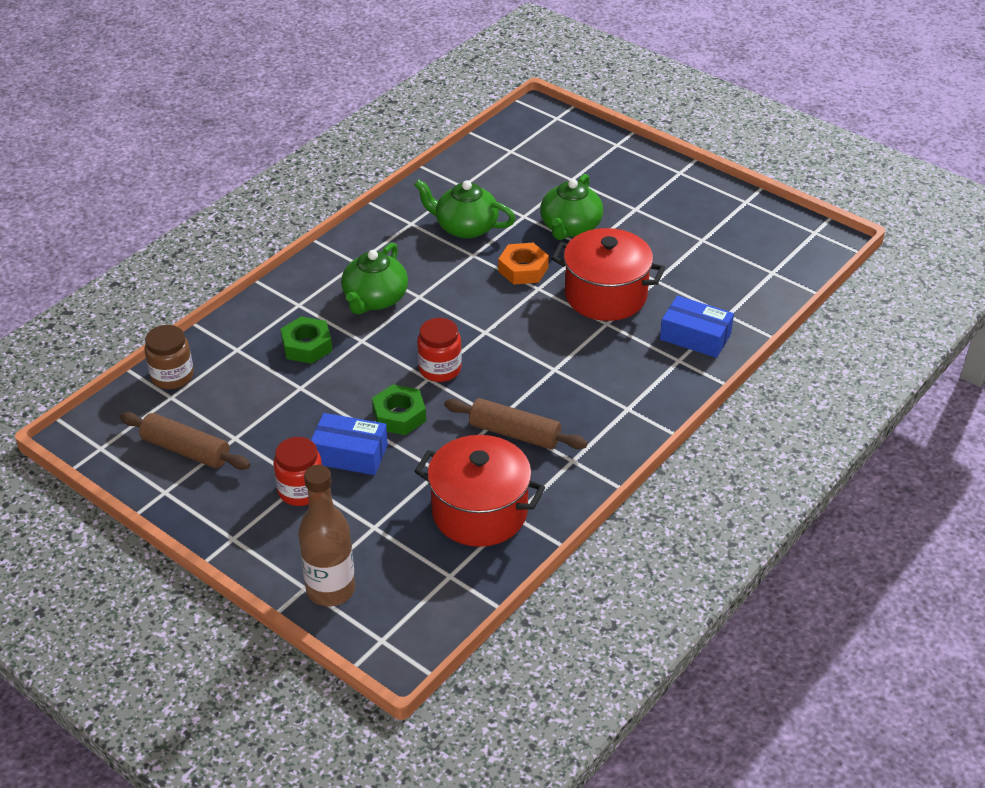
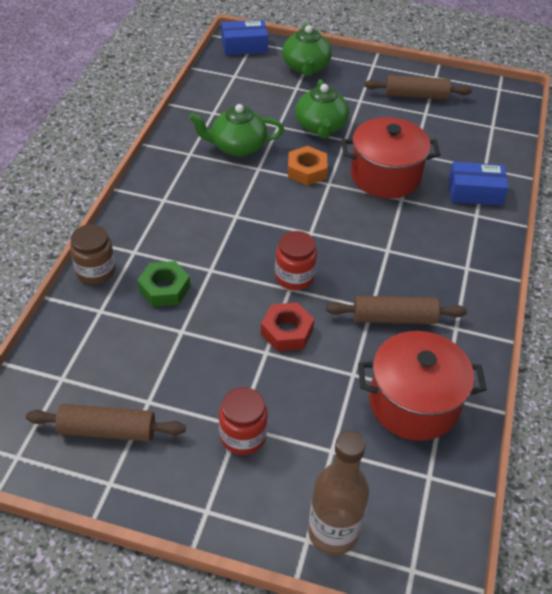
camera: 25 degrees left, 5 degrees up
brown jar [145,325,194,389] -> brown jar moved to [70,224,116,284]
blue box [311,413,388,475] -> blue box moved to [221,20,268,55]
green teapot [341,243,408,315] -> green teapot moved to [282,24,332,76]
green nut [372,384,426,435] -> red nut [261,302,314,351]
none -> brown rolling pin [364,75,472,100]

